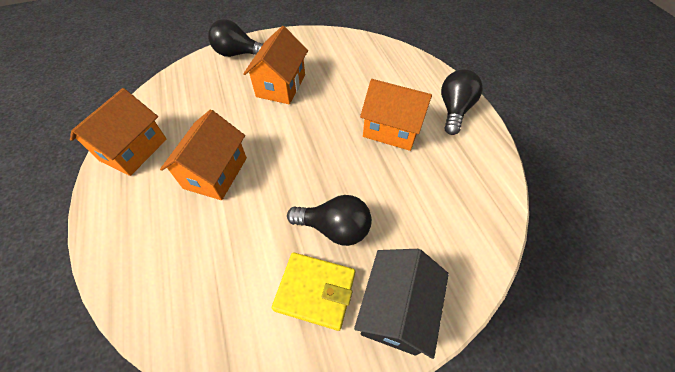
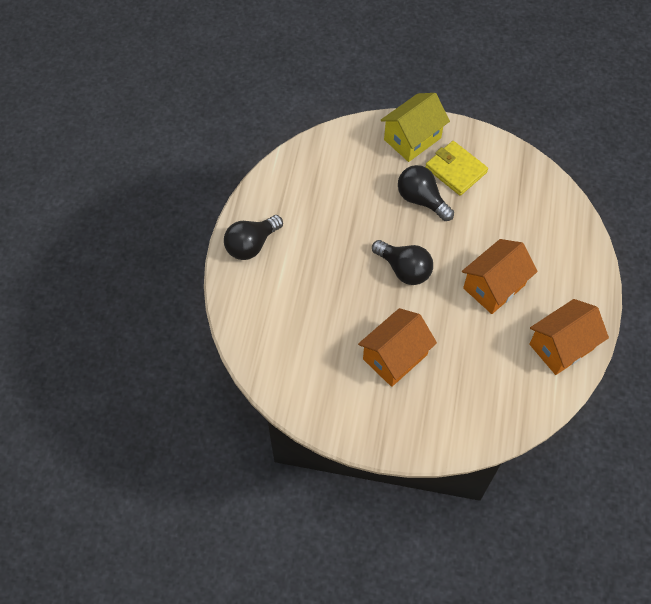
camera: 150 degrees left, 5 degrees up
black light bulb [208,19,263,57] -> black light bulb moved to [372,240,433,285]
black house [354,249,449,359] -> yellow house [381,93,450,162]
orange house [360,79,432,151] -> none

